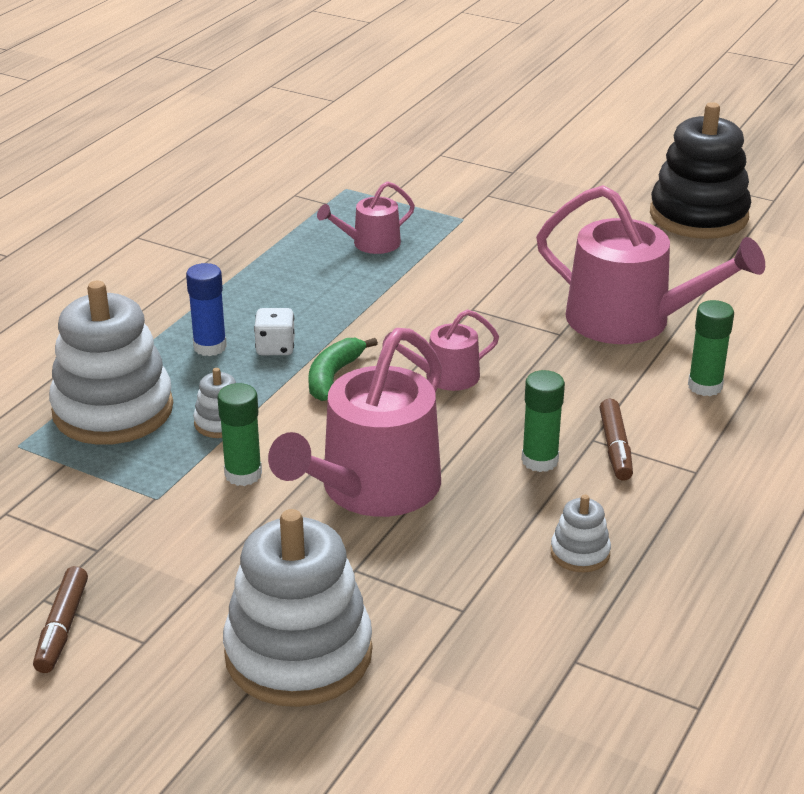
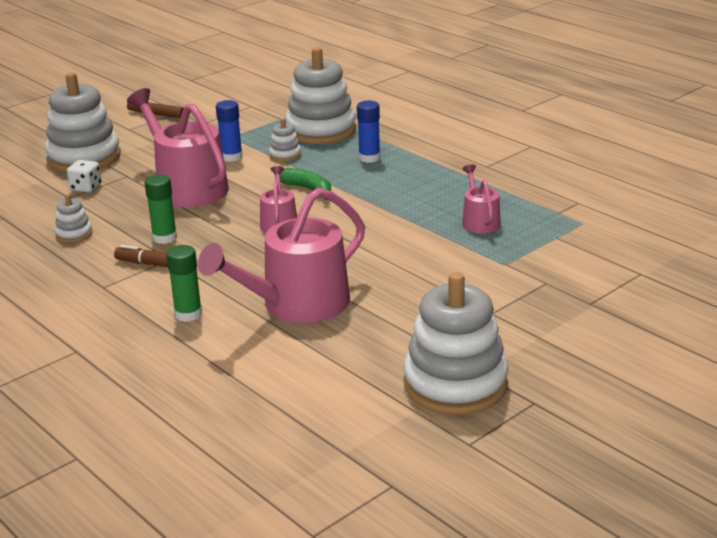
camera: 110 degrees right, 5 degrees down
green glue stick [217,383,262,486] -> blue glue stick [216,100,243,162]
white dice [254,308,295,355] -> white dice moved to [67,160,102,193]
black stacking toy [650,102,751,239] -> white stacking toy [403,272,508,415]

